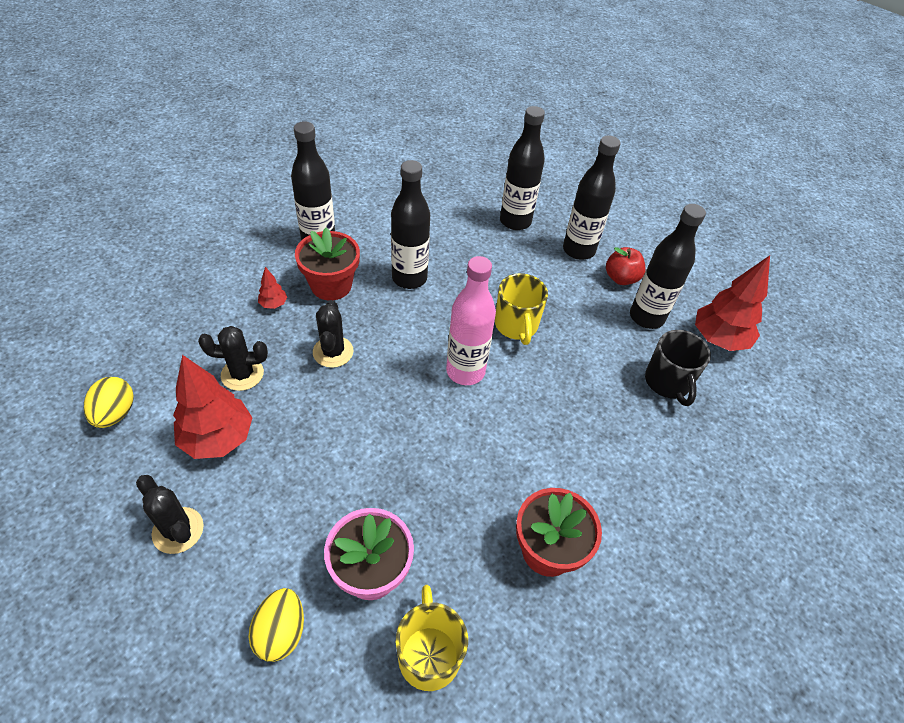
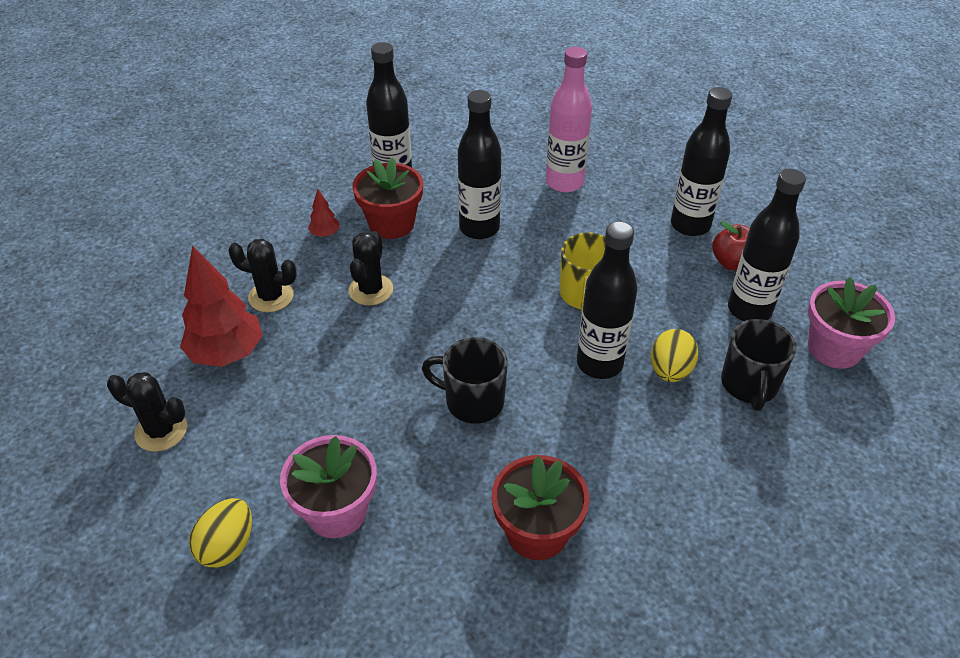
camera: 20 degrees right, 5 degrees down
yellow egg [84,377,134,428] -> yellow egg moved to [651,329,698,382]
black cactus [136,475,204,554] -> black cactus turned 45 degrees counterclockwise [107,372,187,452]
yellow mug [396,585,468,691] -> none
pink bottle [446,256,496,385] -> pink bottle moved to [546,47,592,192]
black bottle [500,106,545,230] -> black bottle moved to [577,221,638,379]
red tree [695,255,770,351] -> pink flower pot [808,277,895,369]
none -> black mug [422,337,508,423]

